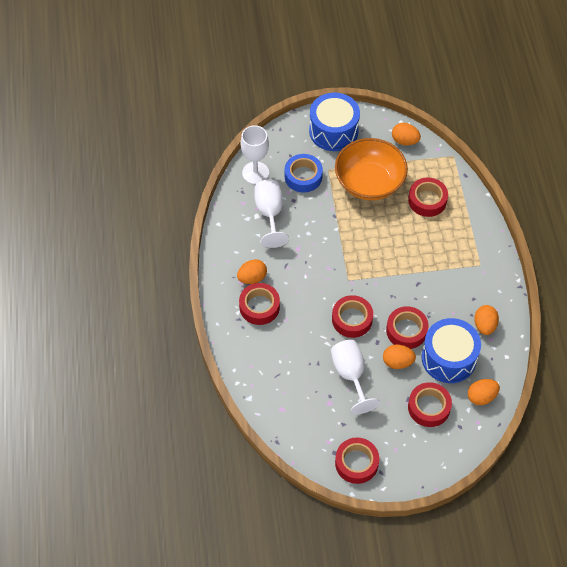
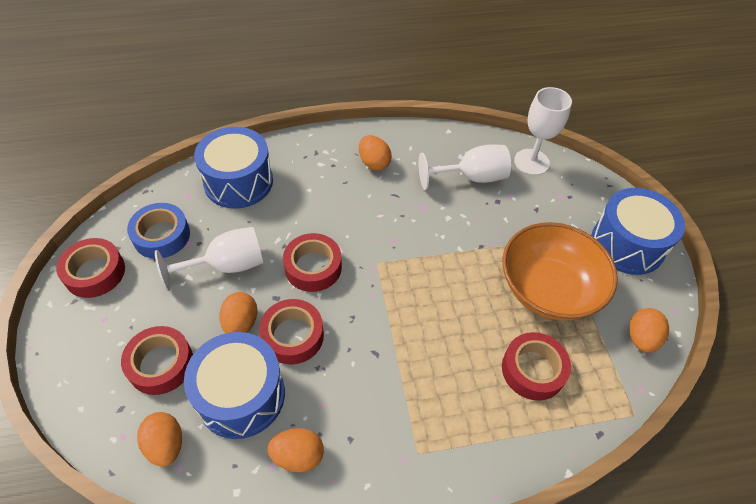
camera: 85 degrees right, 5 degrees down
red tape [239,283,280,325] -> none
blue tape [285,154,323,192] -> blue tape moved to [127,203,190,259]
none -> blue drum [194,127,273,209]

